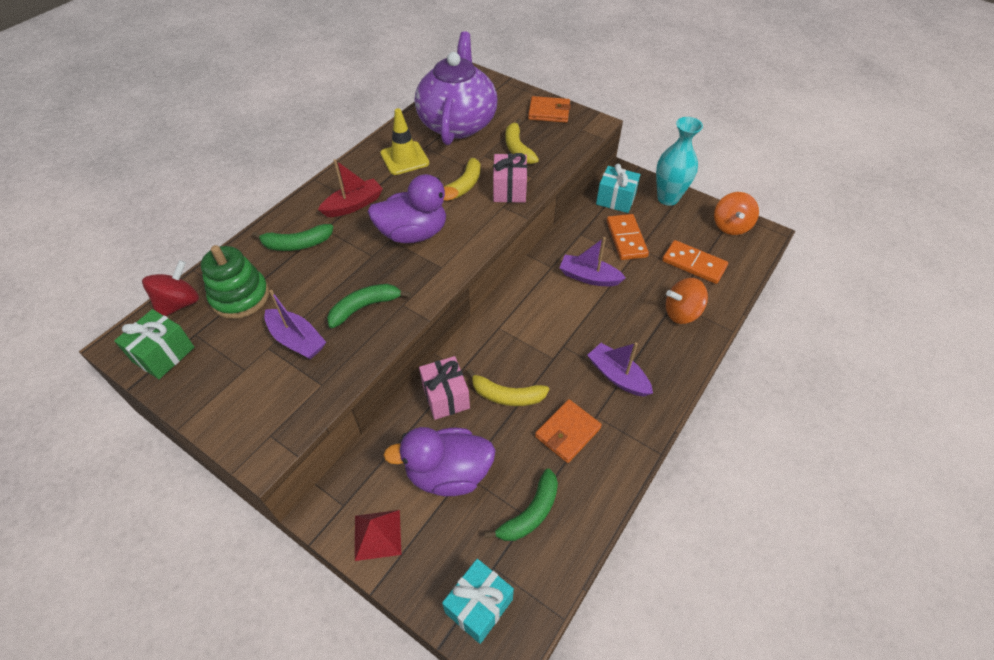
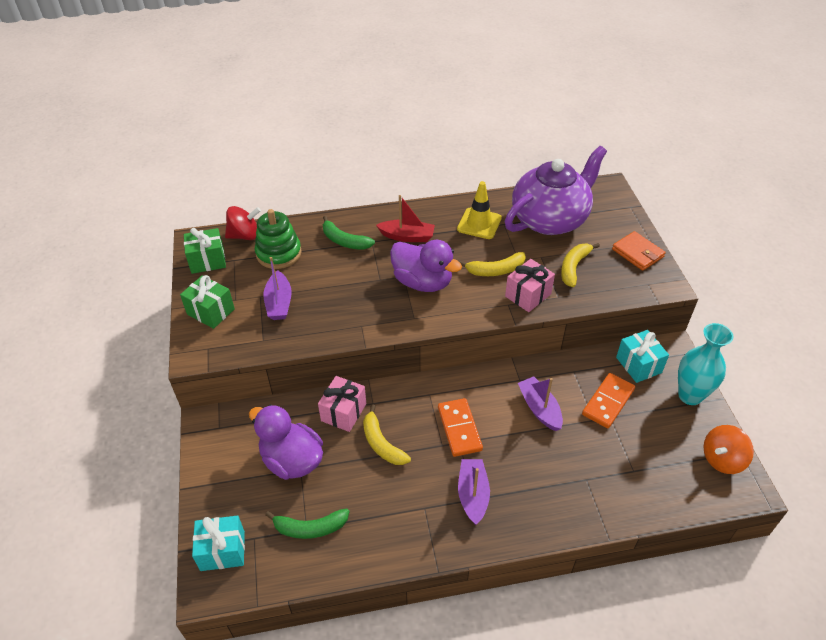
camera: 45 degrees right, 5 degrees down
green banana [327,284,411,328] -> none
red pyramid [355,510,401,561] -> none
orange wallet [535,399,602,463] -> none
orange domino [662,240,728,284] -> orange domino moved to [438,398,483,457]
orange spinning top [666,278,708,324] -> none
none -> green gift [180,275,235,329]

